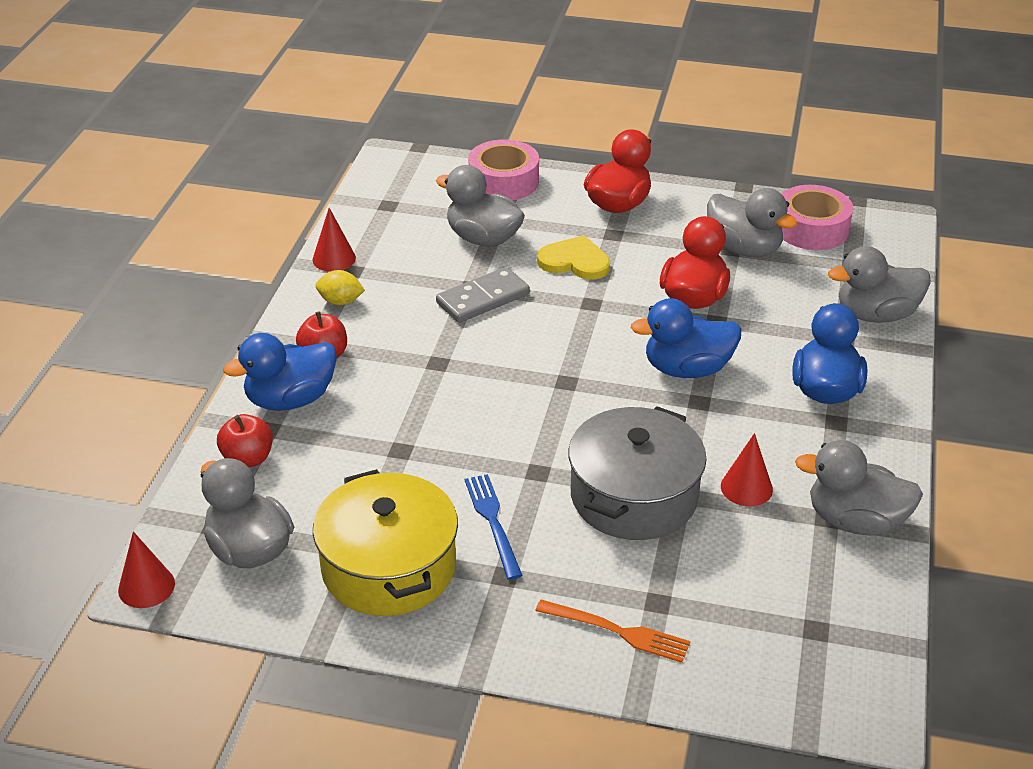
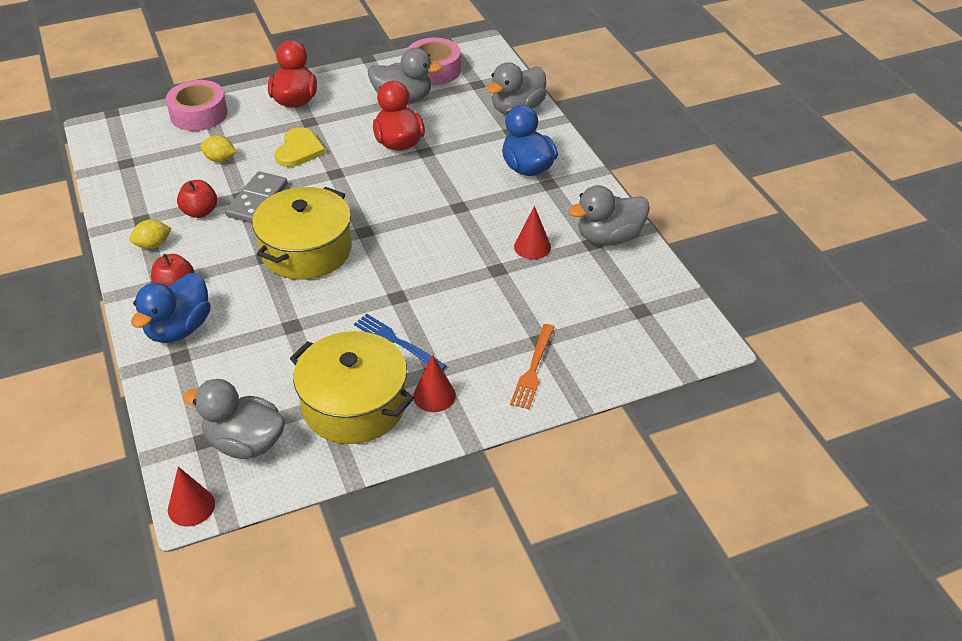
camera: 35 degrees left, 5 degrees up
red apple [217,414,273,467] -> red apple moved to [177,180,217,218]
red cone [313,208,356,272] -> red cone moved to [413,355,456,412]
grey duck [436,165,525,247] -> yellow lemon [200,135,236,162]
orange fork [535,600,690,663] -> orange fork turned 120 degrees clockwise [510,324,555,409]
yellow heart [537,235,610,280] -> yellow heart turned 120 degrees clockwise [275,127,326,167]
grey pot [568,406,706,540] -> none
blue duck [631,298,741,378] -> none
none -> yellow pot [252,187,352,280]

